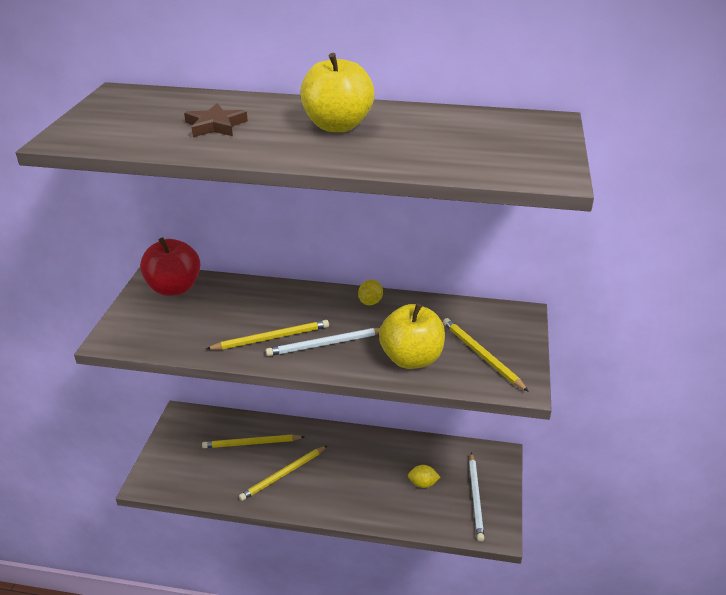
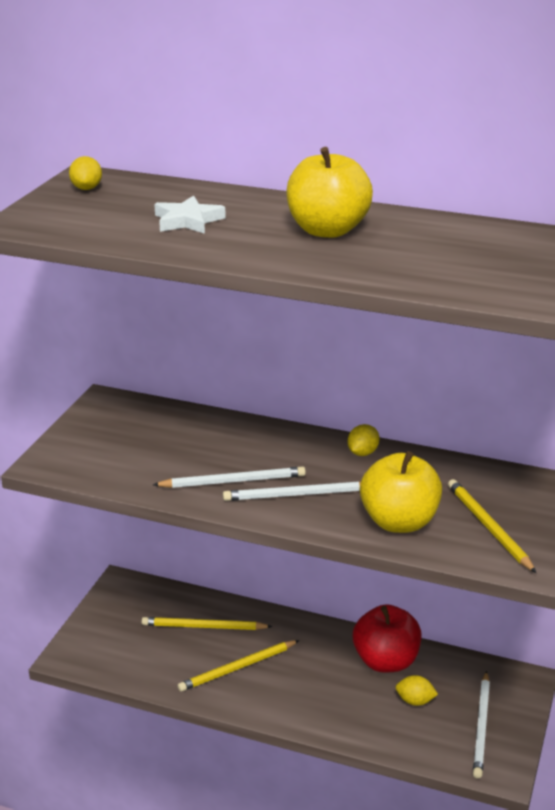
camera: 10 degrees right, 5 degrees down
red apple [140,237,200,296] -> red apple moved to [353,604,421,673]
brown star [184,103,248,137] -> white star [154,195,226,234]
yellow pencil [206,320,329,350] -> white pencil [153,466,306,488]
none -> yellow lemon [69,156,102,190]

